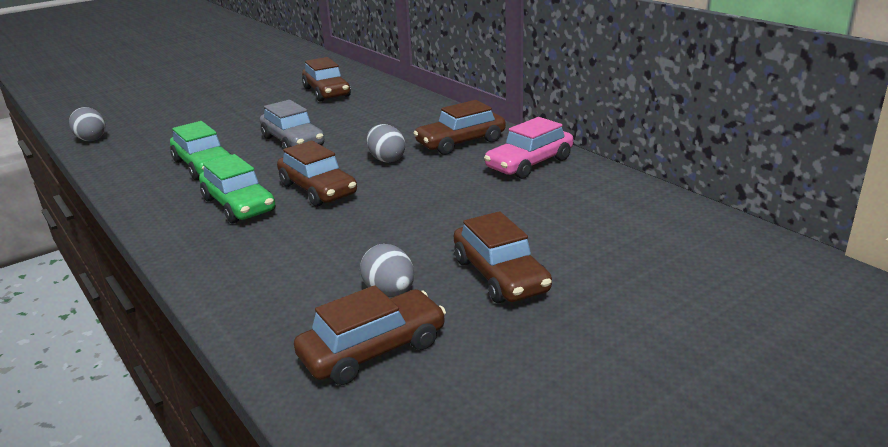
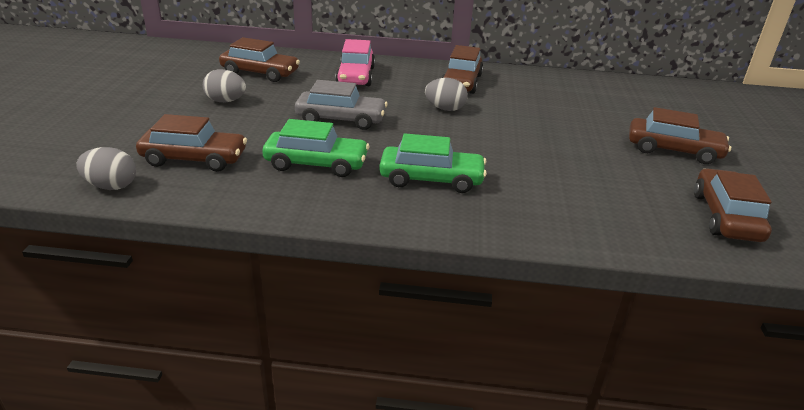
camera: 50 degrees left, 5 degrees up
brown car [277,141,357,207] -> brown car moved to [136,114,247,172]
grey egg [360,244,414,297] -> grey egg moved to [203,69,246,102]
pink car [484,117,573,179] -> pink car moved to [335,39,375,86]

